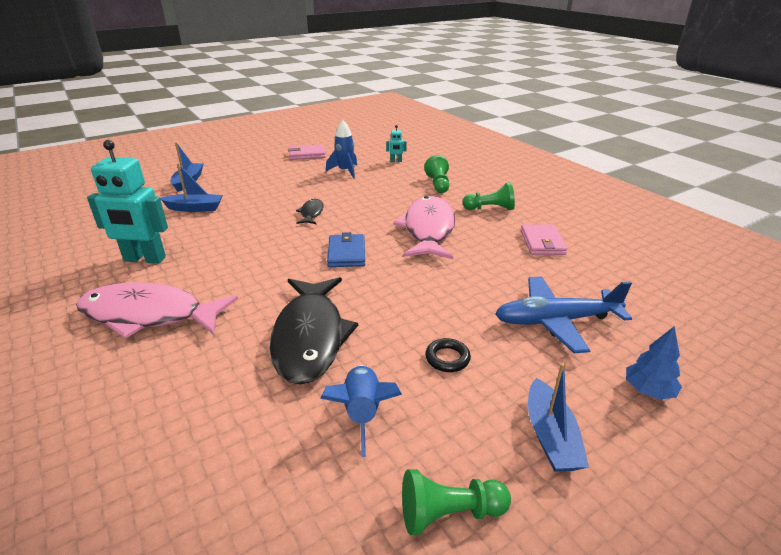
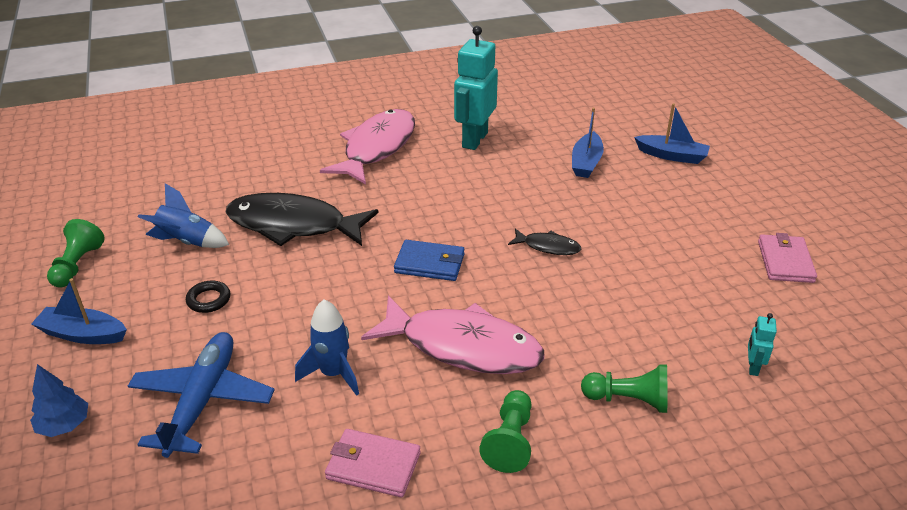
camera: 105 degrees right, 5 degrees up
blue rocket [326,120,357,179] -> blue rocket moved to [295,299,359,396]

